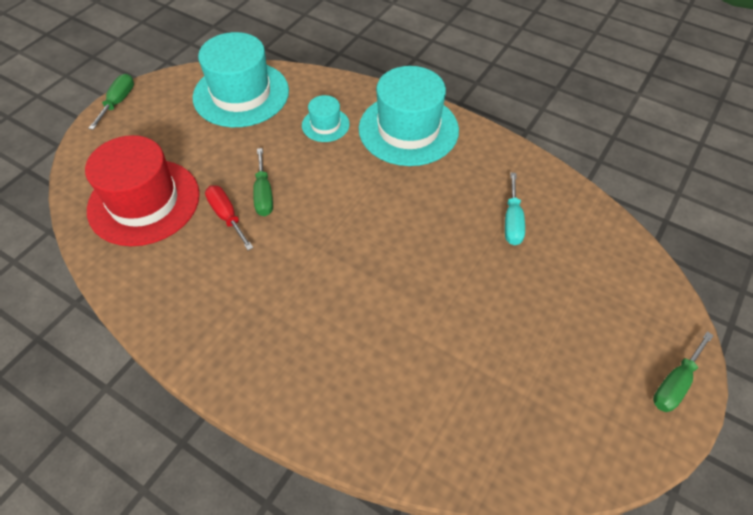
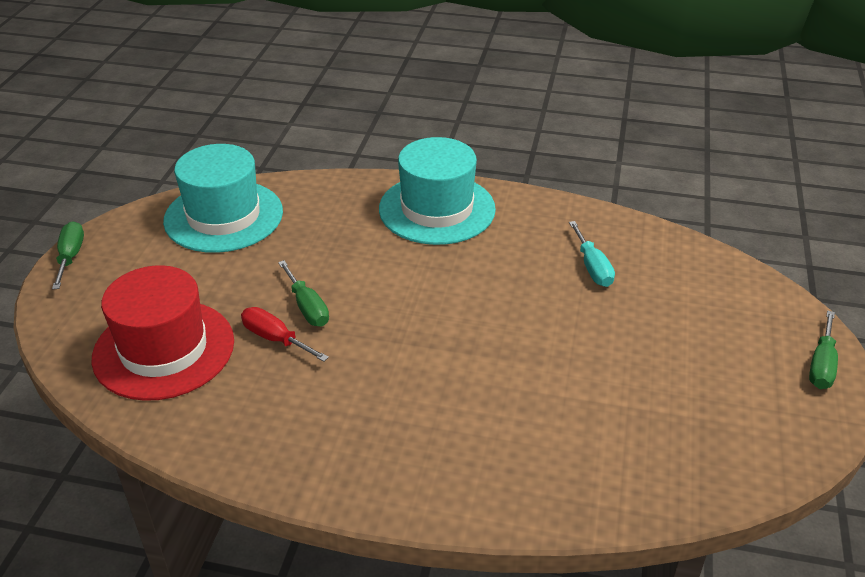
camera: 20 degrees left, 15 degrees down
turquoise hat [302,95,350,142] -> none

